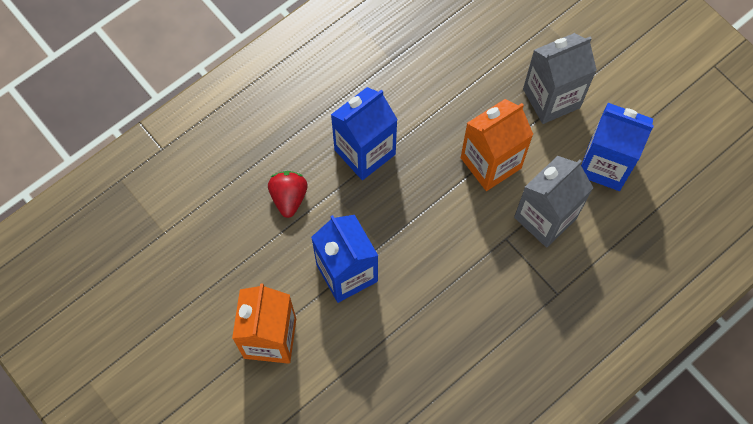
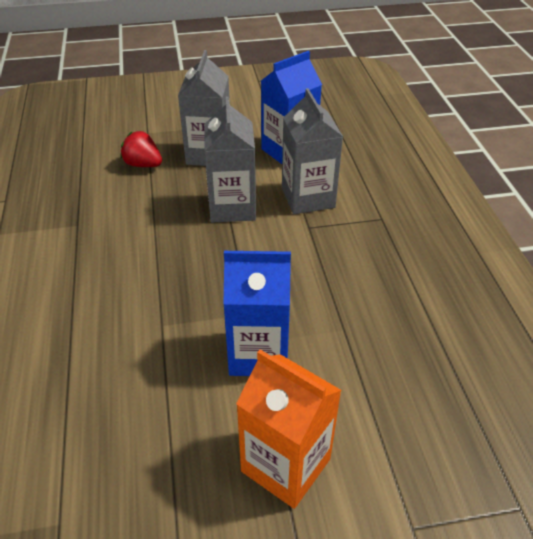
camera: 60 degrees left, 25 degrees down
red strawberry [268,171,308,218] -> red strawberry moved to [121,131,162,167]
blue carton [331,87,398,180] -> none
orange carton [461,99,533,191] -> grey carton [204,96,256,223]

